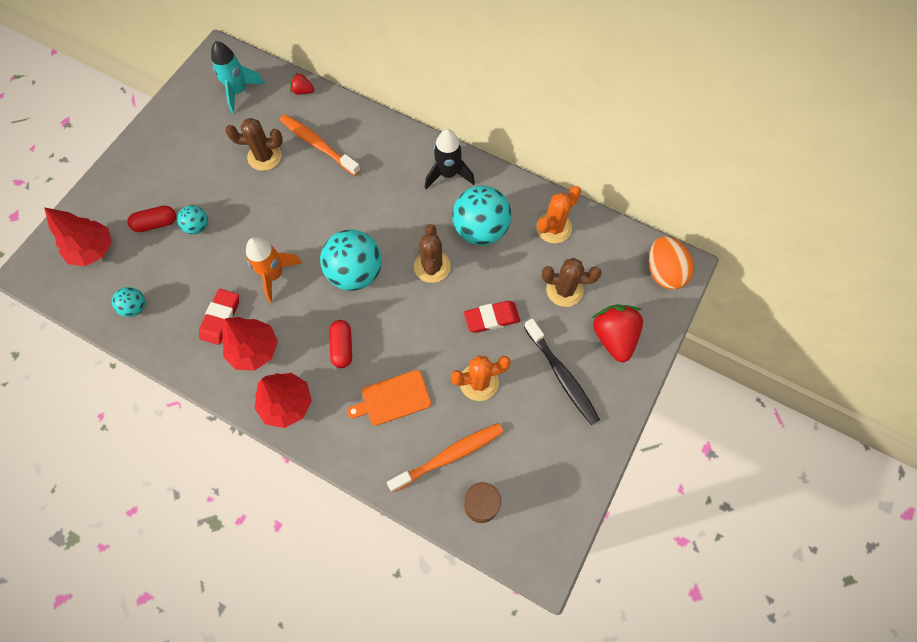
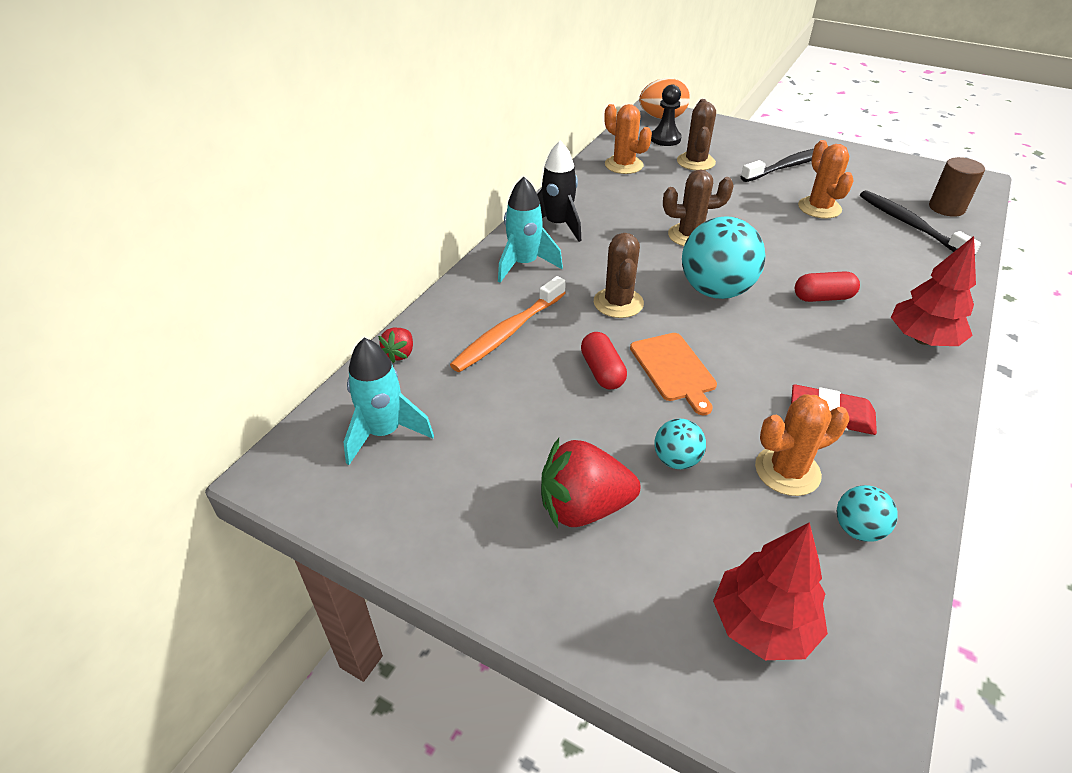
camera: 90 degrees left, 25 degrees down
red capsule [128,205,176,232] -> red capsule moved to [581,332,627,390]
red tree [222,317,278,370] -> none
brown cactus [225,118,283,171] -> brown cactus moved to [594,233,644,318]
orange rocket [246,237,302,303] -> none
orange cutting board [347,370,431,426] -> orange cutting board moved to [630,333,717,415]
orange toothbrush [387,423,503,492] -> black toothbrush [860,190,981,255]
turquoise ball [452,186,511,245] -> none
red eraser [464,301,520,333] -> none
red strawberry [592,304,643,362] -> red strawberry moved to [541,438,640,528]
none -> turquoise rocket [498,177,563,283]
none -> black pawn [651,84,682,146]
none -> orange cactus [755,394,849,496]

